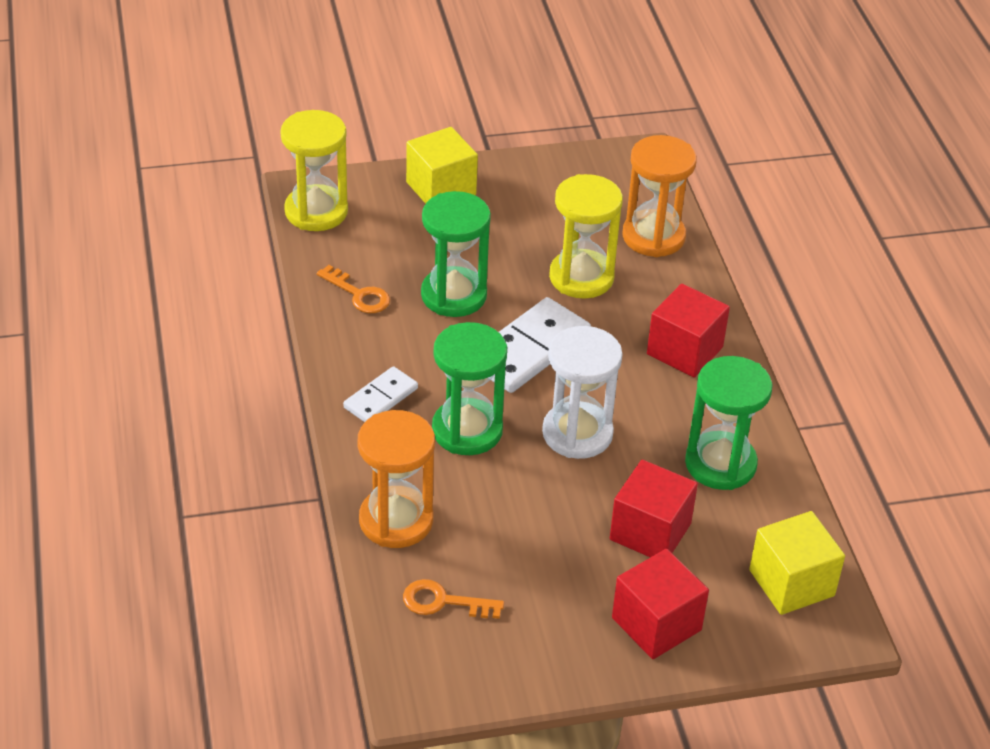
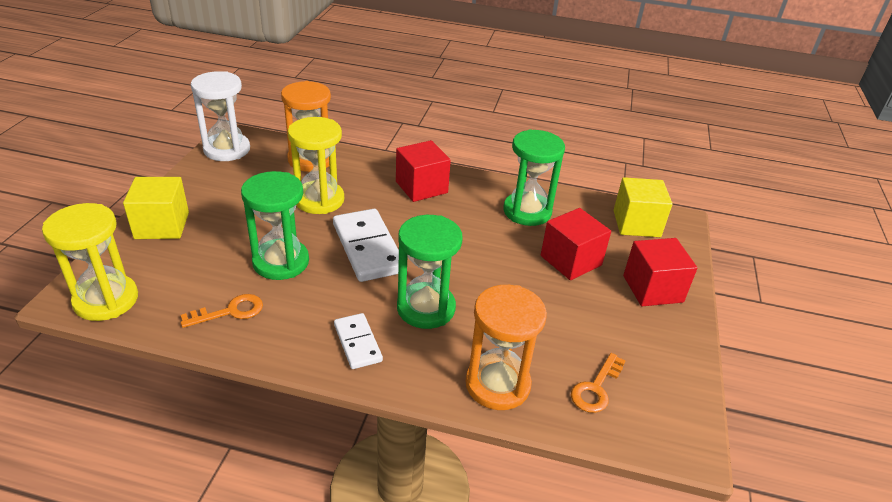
camera: 65 degrees left, 5 degrees down
white hourglass [542,326,623,459] -> white hourglass moved to [191,71,250,161]

